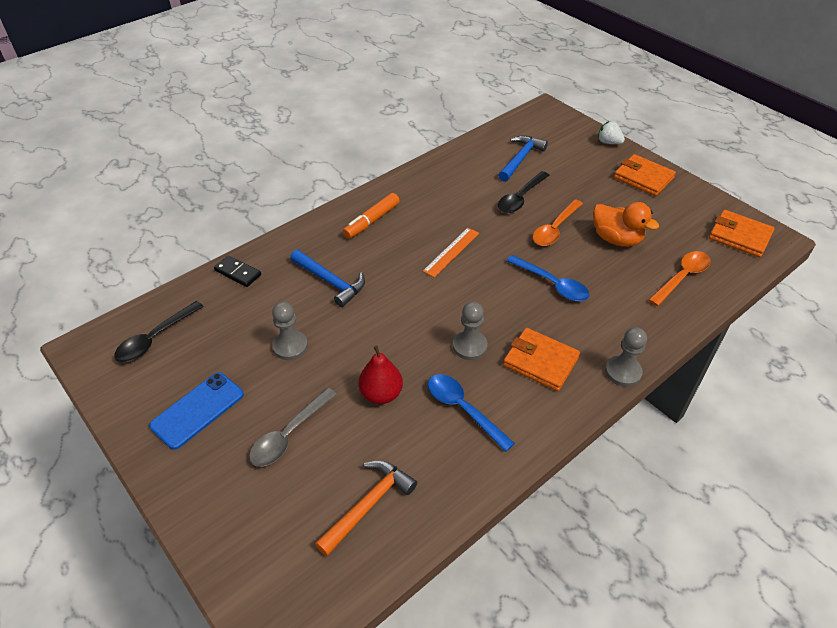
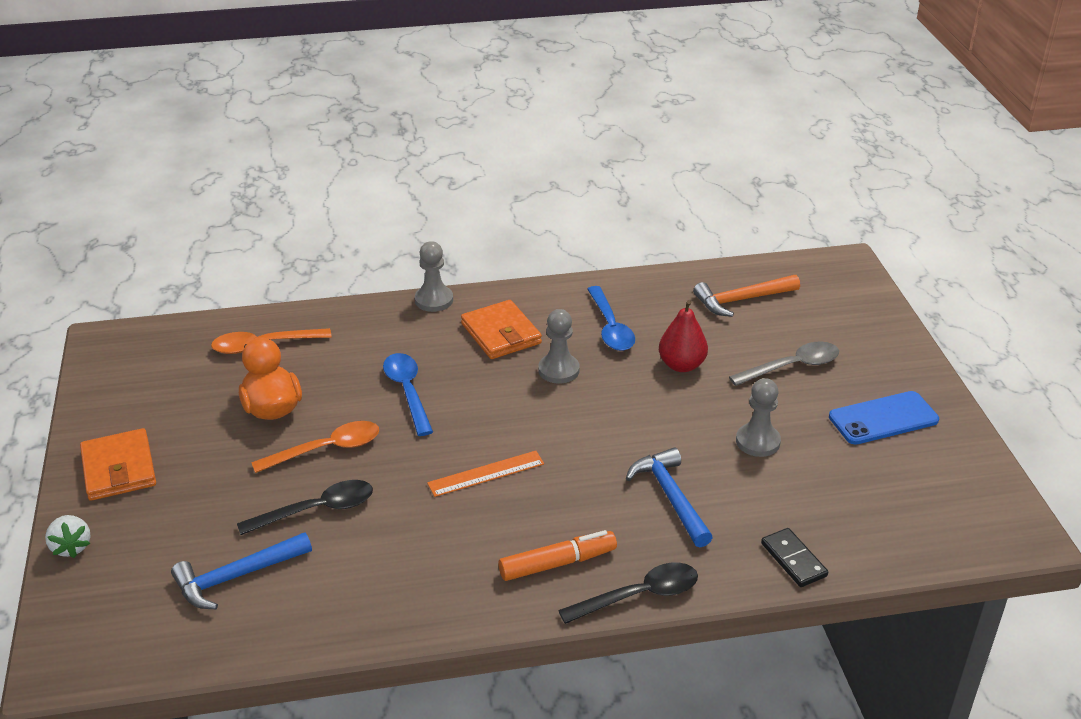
camera: 150 degrees left, 10 degrees down
black spoon [114,301,204,362] -> black spoon moved to [558,562,698,624]
orange wallet [709,210,775,257] -> none

